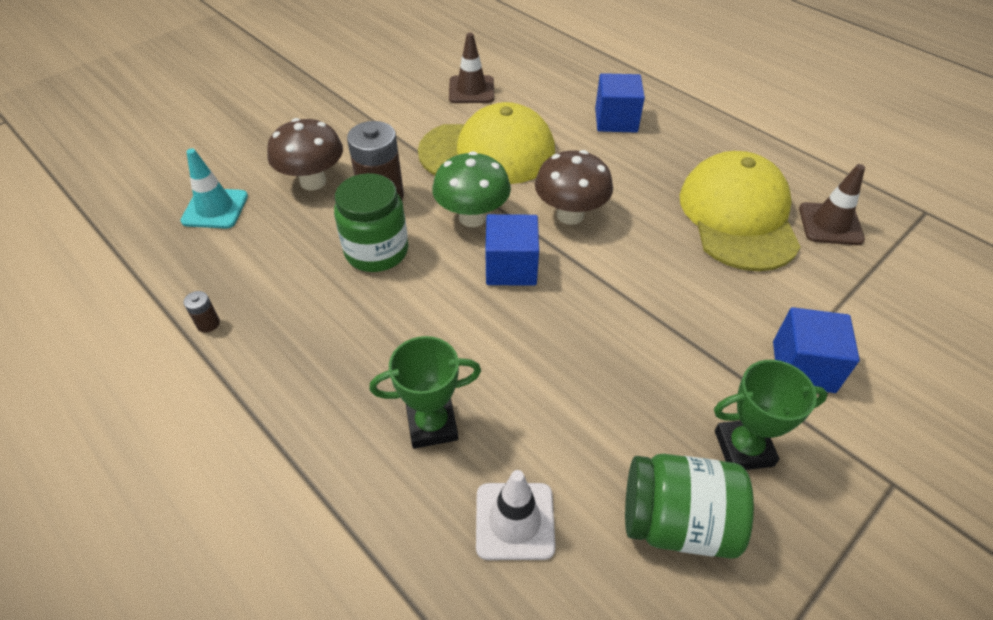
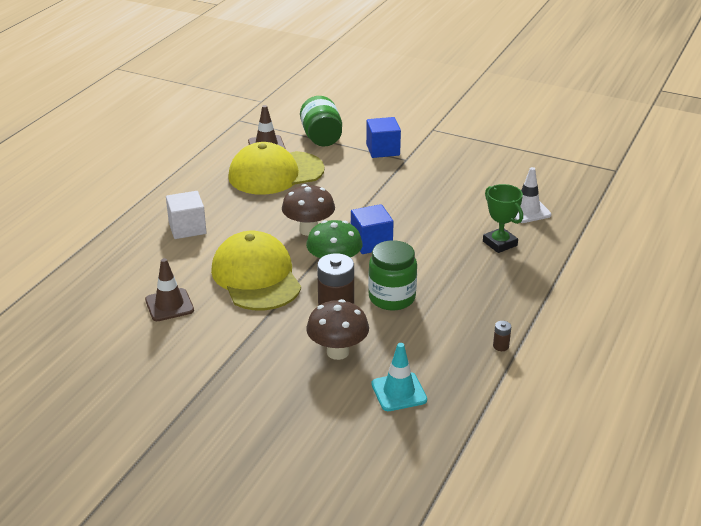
camera: 110 degrees left, 15 degrees down
blue cube [595,73,645,133] -> white cube [166,191,207,239]
green jar [625,454,754,559] -> green jar moved to [300,96,342,147]
green trophy [714,360,828,470] -> none

